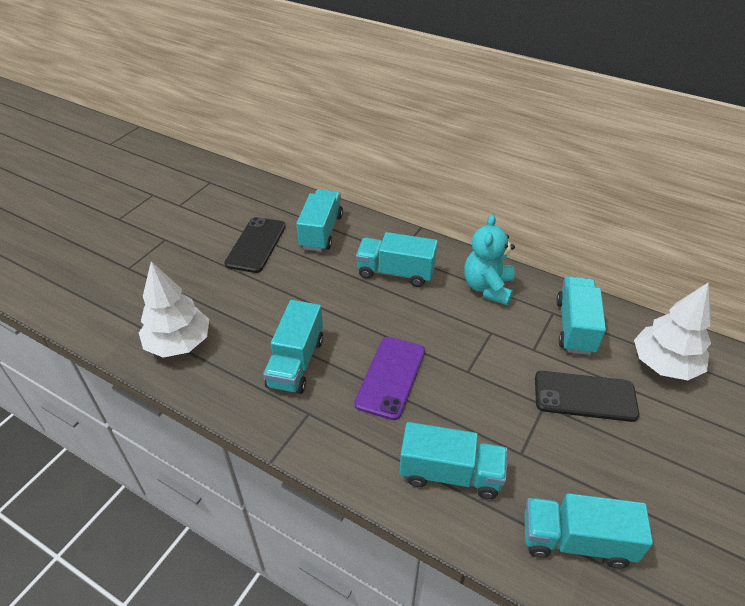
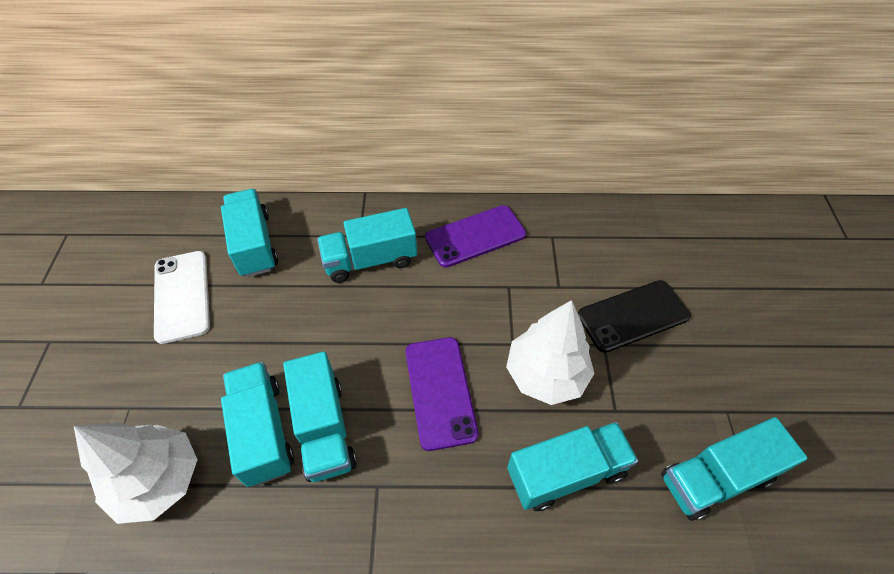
camera: 30 degrees left, 10 degrees up
black phone [224,217,286,273] -> white phone [154,251,210,344]
turquoise teddy bear [464,214,515,305] -> purple phone [425,205,526,268]
turquoise truck [556,276,606,355] -> turquoise truck moved to [221,362,294,487]
white tree [634,282,711,380] -> white tree moved to [506,300,595,405]

